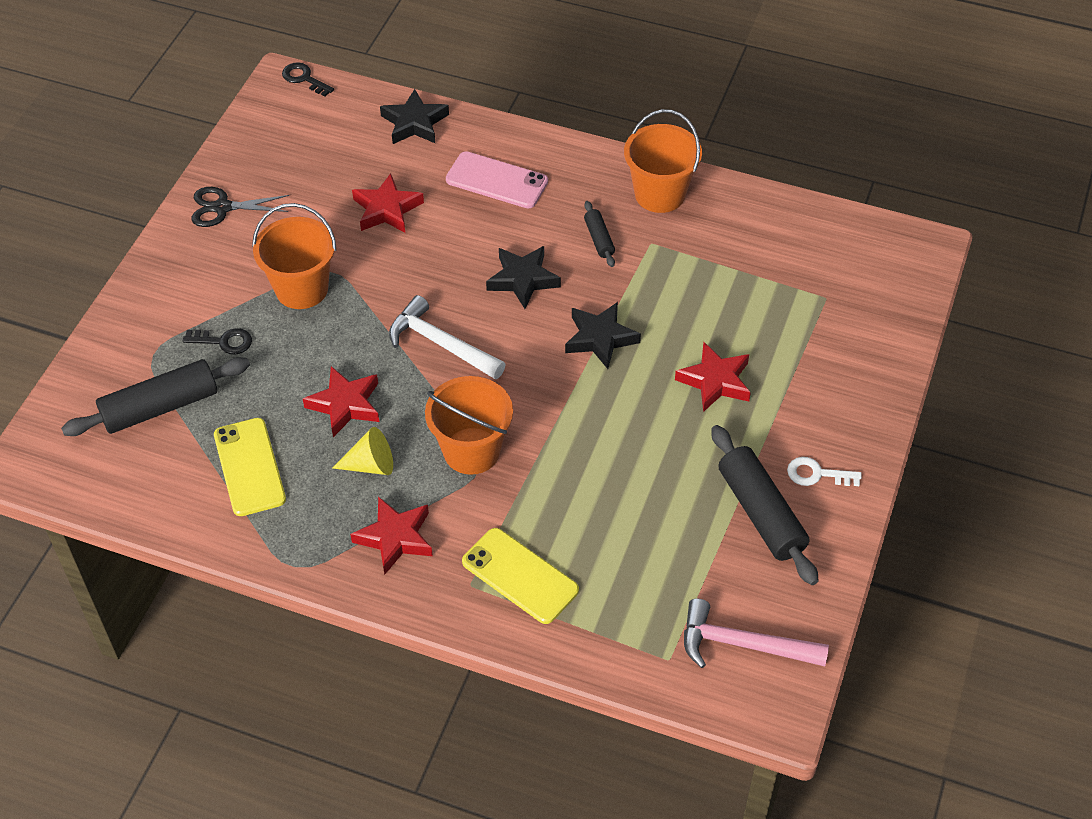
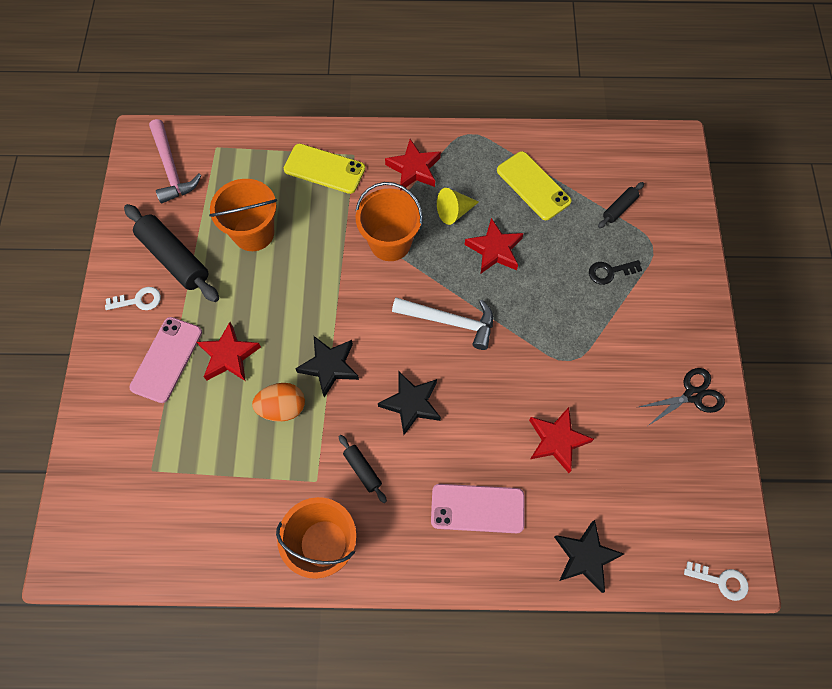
camera: 160 degrees right, 15 degrees up
black rolling pin [61,357,250,436] -> black rolling pin [598,182,644,228], size x0.50
orange bucket [252,203,337,309] -> orange bucket moved to [209,179,277,251]
black key [282,62,334,97] -> white key [684,562,749,601]
pink hammer [684,599,829,668] -> pink hammer turned 75 degrees clockwise [149,119,201,203]
none -> pink phone [129,317,202,403]
none -> orange egg [252,383,305,422]

